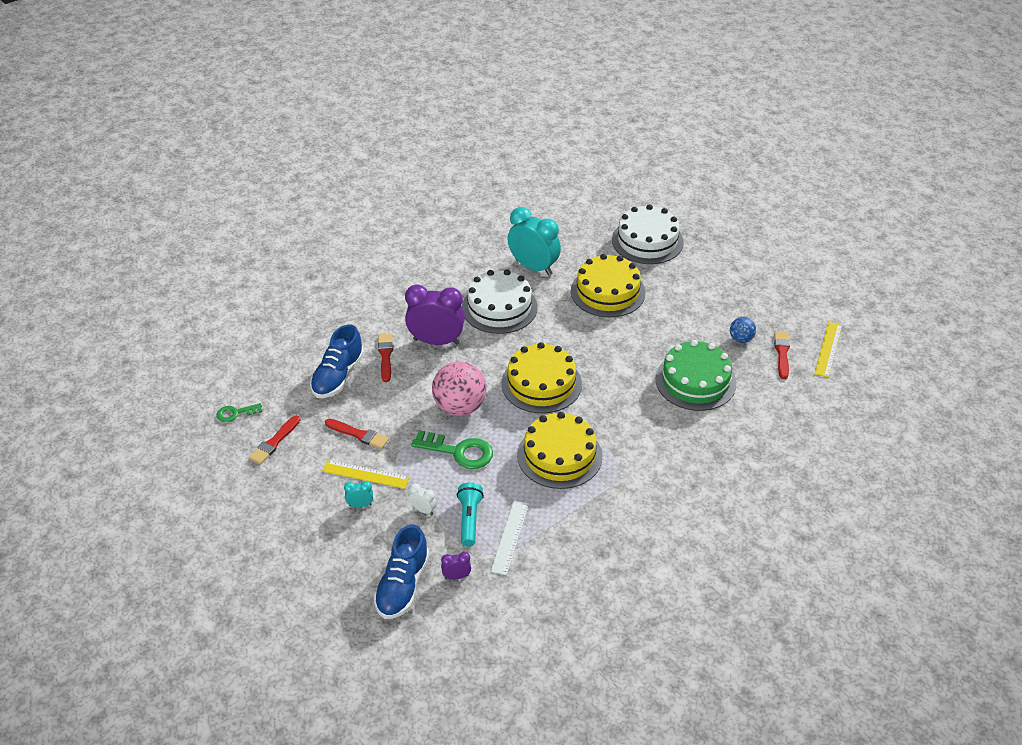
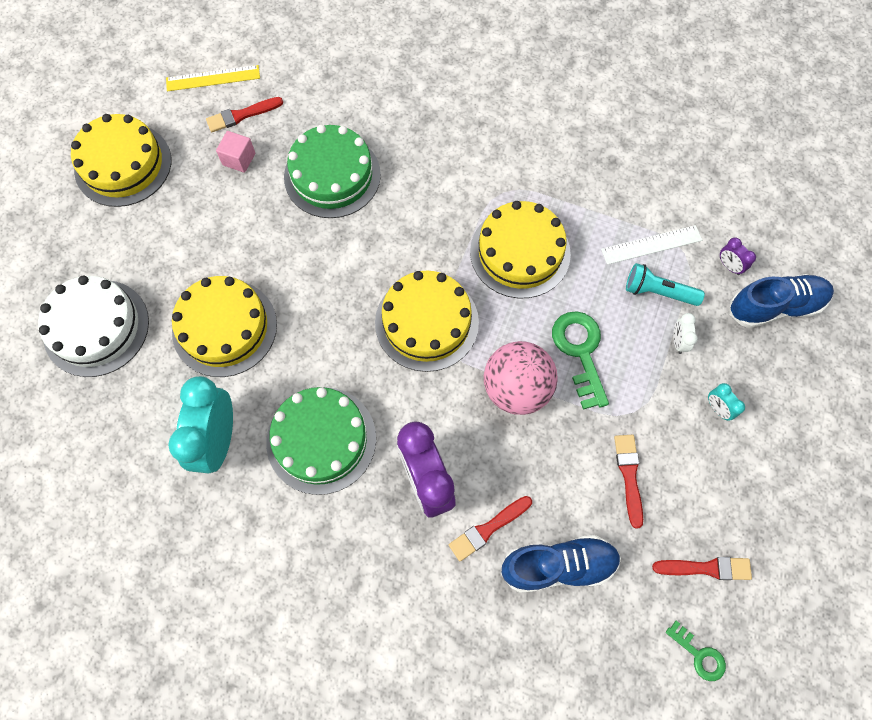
camera: 120 degrees left, 25 degrees up
yellow ruler [322,460,410,489] -> none
turquoise flashlight [457,482,484,546] -> turquoise flashlight turned 45 degrees clockwise [626,263,705,306]
white cake [462,269,538,334] -> green cake [266,387,376,495]
blue ball [730,317,756,343] -> pink cube [216,131,255,173]
none -> yellow cake [71,114,171,207]

